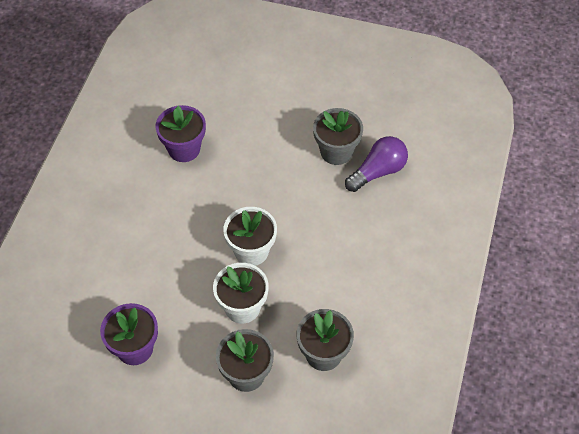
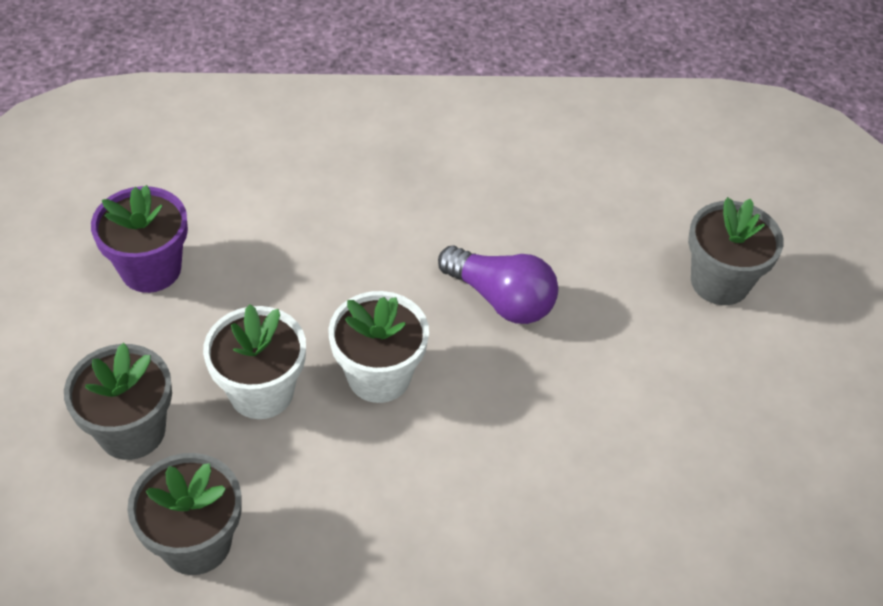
camera: 70 degrees right, 5 degrees down
purple flower pot [156,105,206,162] -> none
grey flower pot [313,108,363,165] -> grey flower pot moved to [688,197,784,305]
purple light bulb [345,136,408,192] -> purple light bulb moved to [438,246,558,324]

